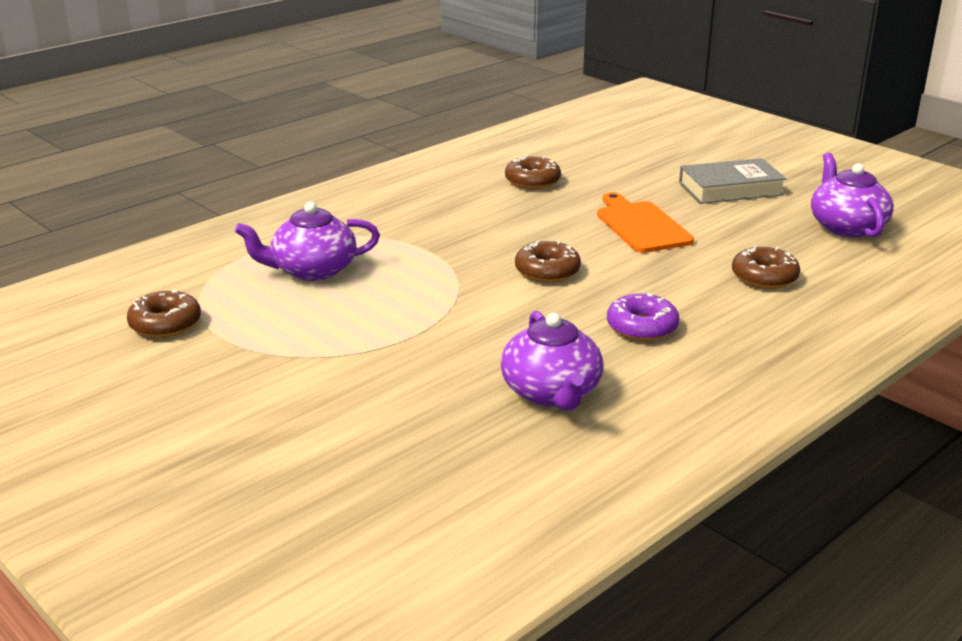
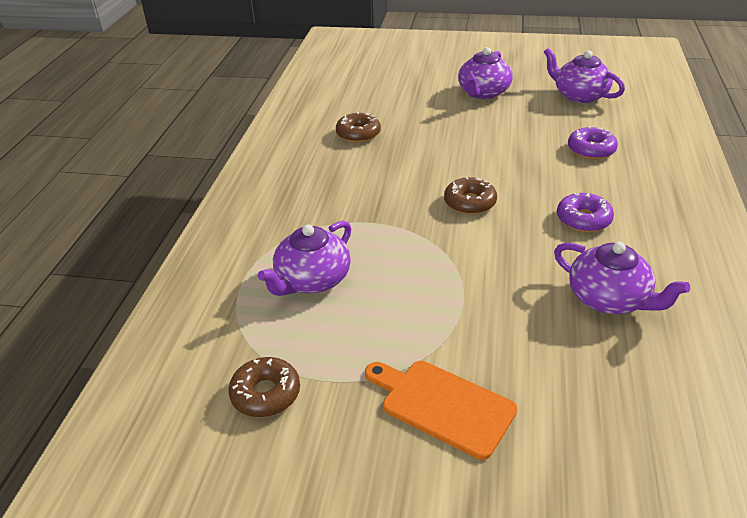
camera: 35 degrees left, 10 degrees up
orange cutting board [597,192,694,253] -> orange cutting board moved to [365,361,517,460]
grey book [679,158,787,204] -> purple teapot [458,47,513,99]
brown donut [732,246,800,289] -> purple donut [568,126,618,160]

